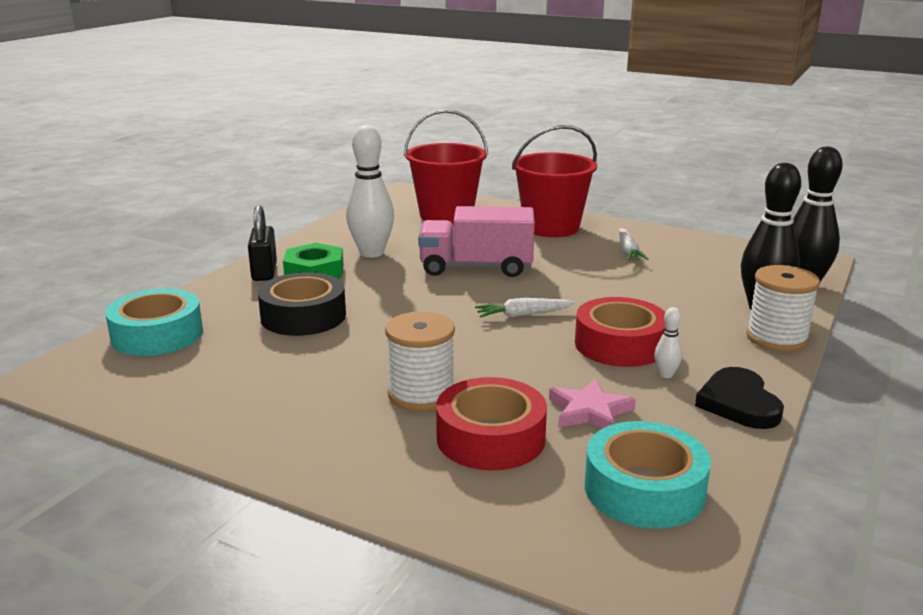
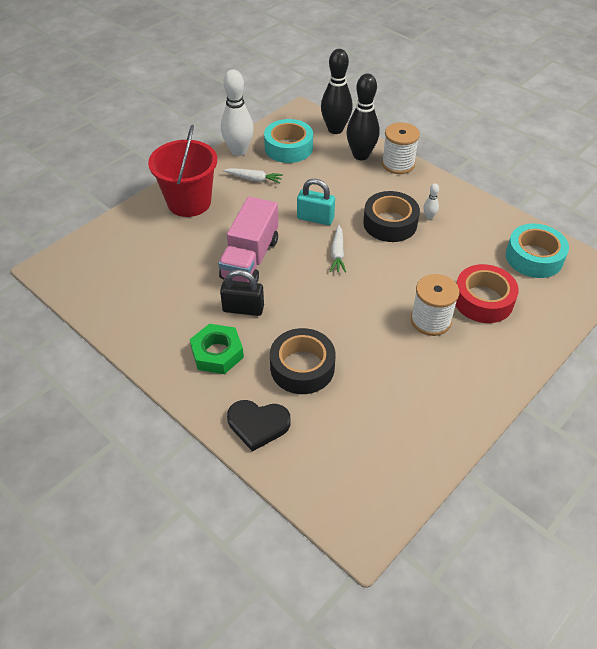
camera: 75 degrees left, 25 degrees up
turquoise tape [105,288,203,356] -> turquoise tape moved to [264,119,313,163]
black padlock [248,205,277,281] -> black padlock moved to [220,269,264,316]
white bowling pin [346,125,394,258] -> white bowling pin moved to [221,69,254,156]
red bucket [404,109,488,224] -> none
pink star [549,379,636,429] -> none
red tape [575,297,666,367] -> black tape [363,191,420,242]
black heart [695,367,784,429] -> black heart moved to [227,400,291,452]
none -> turquoise padlock [297,179,335,225]

